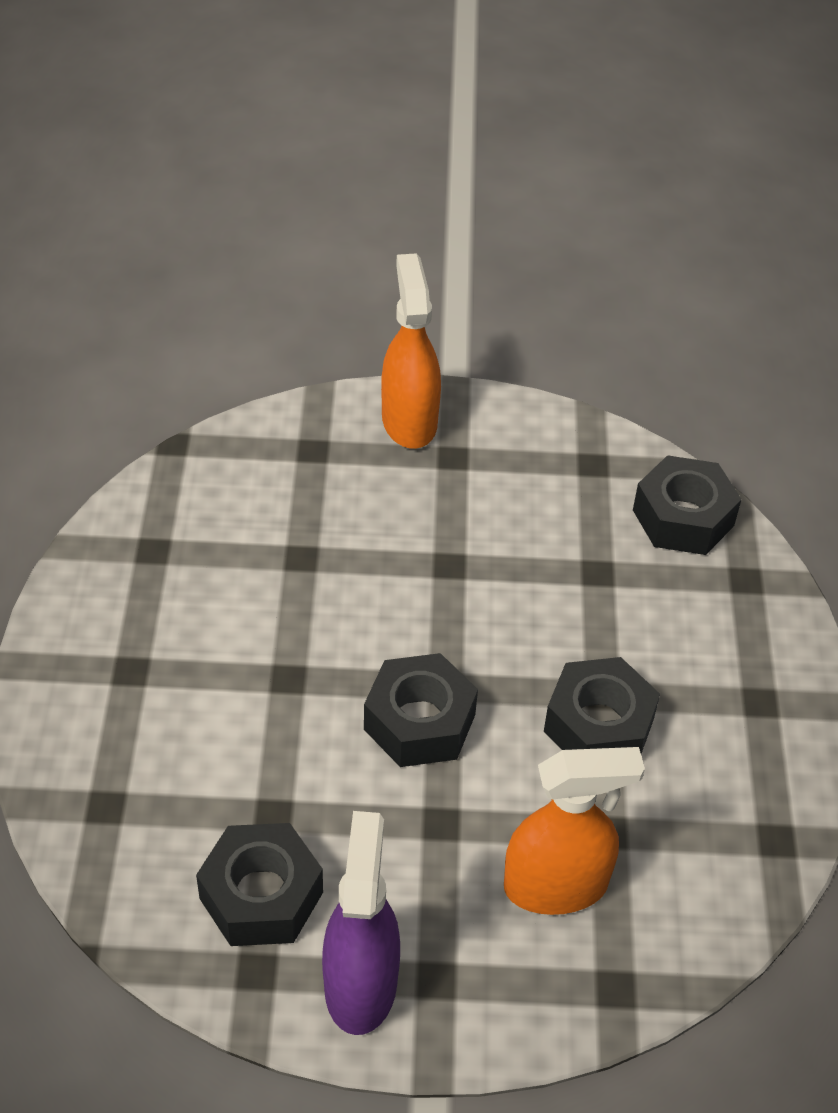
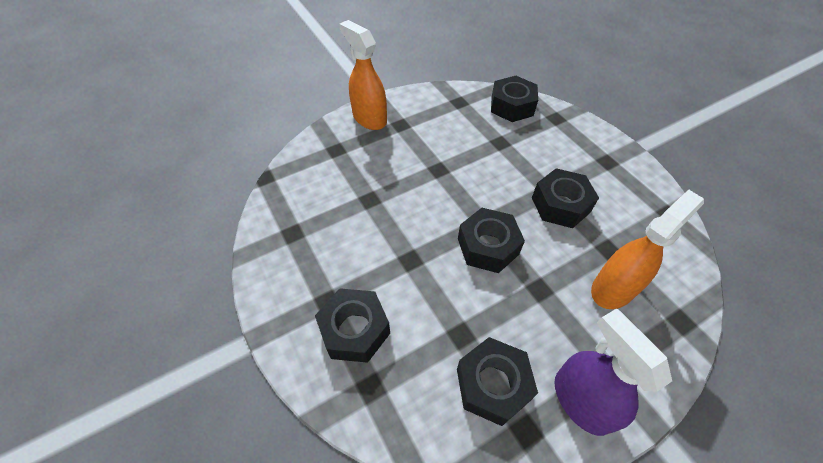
camera: 30 degrees left, 5 degrees up
none -> black nut [315,288,390,363]

